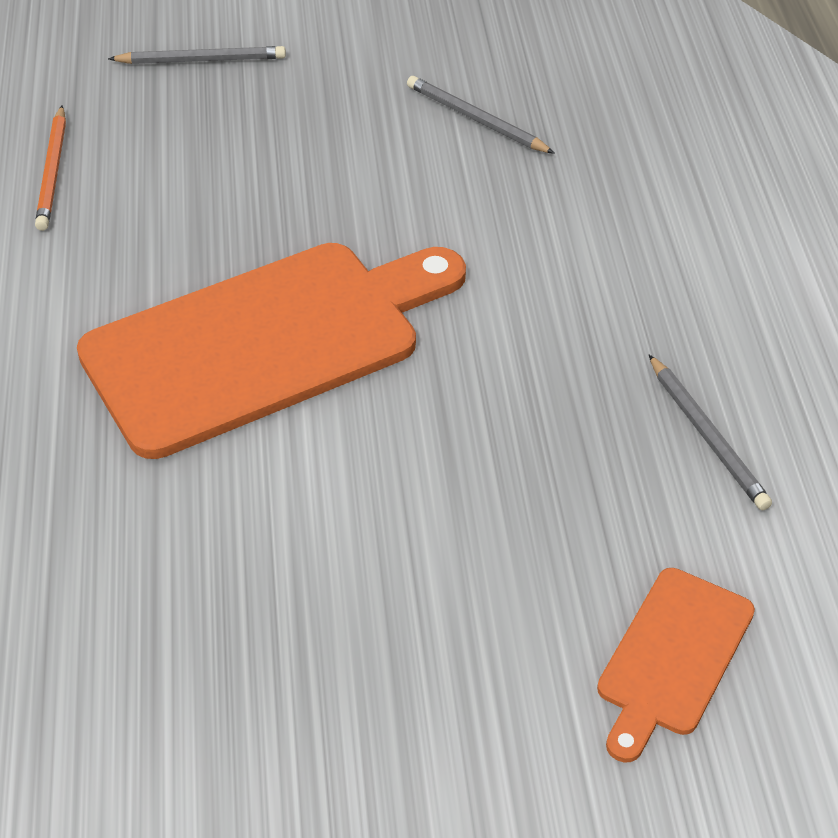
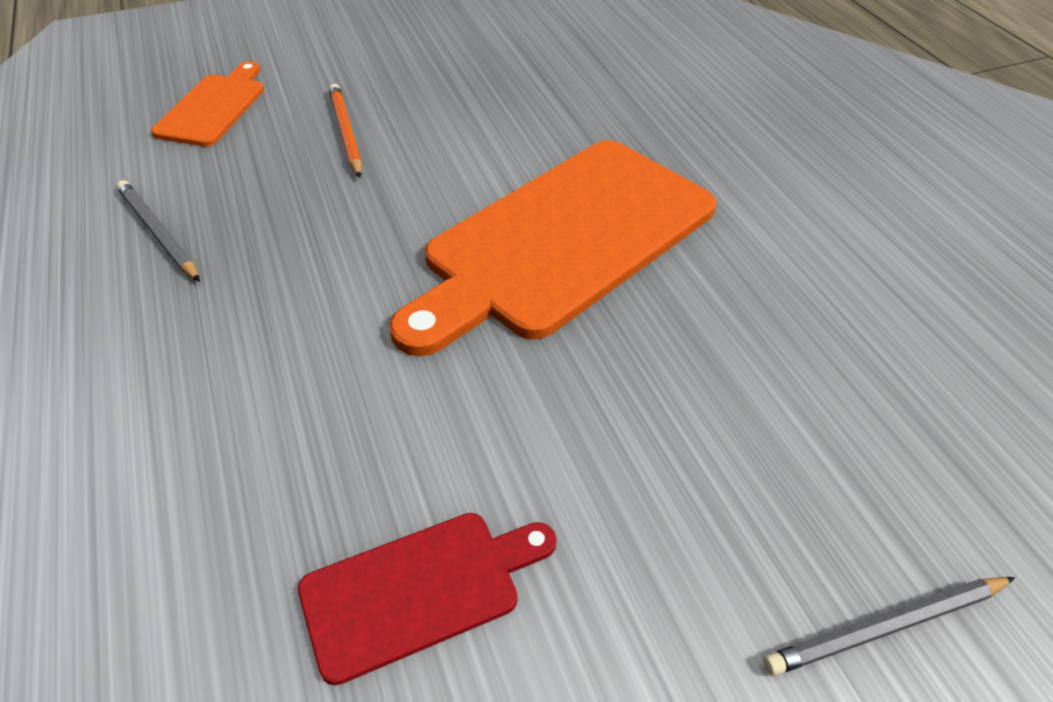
camera: 165 degrees right, 0 degrees up
orange pencil [35,106,66,231] -> orange pencil moved to [329,84,362,178]
grey pencil [407,76,555,154] -> red cutting board [298,513,557,685]

